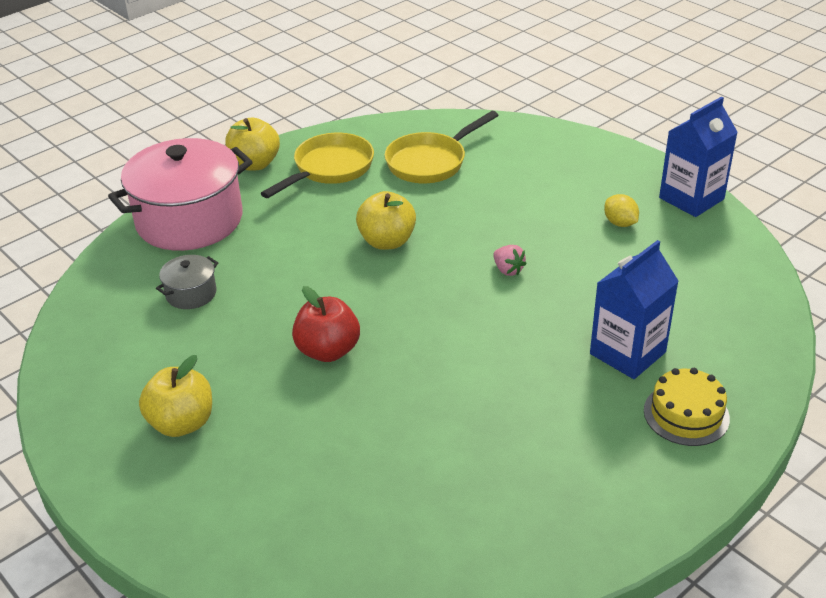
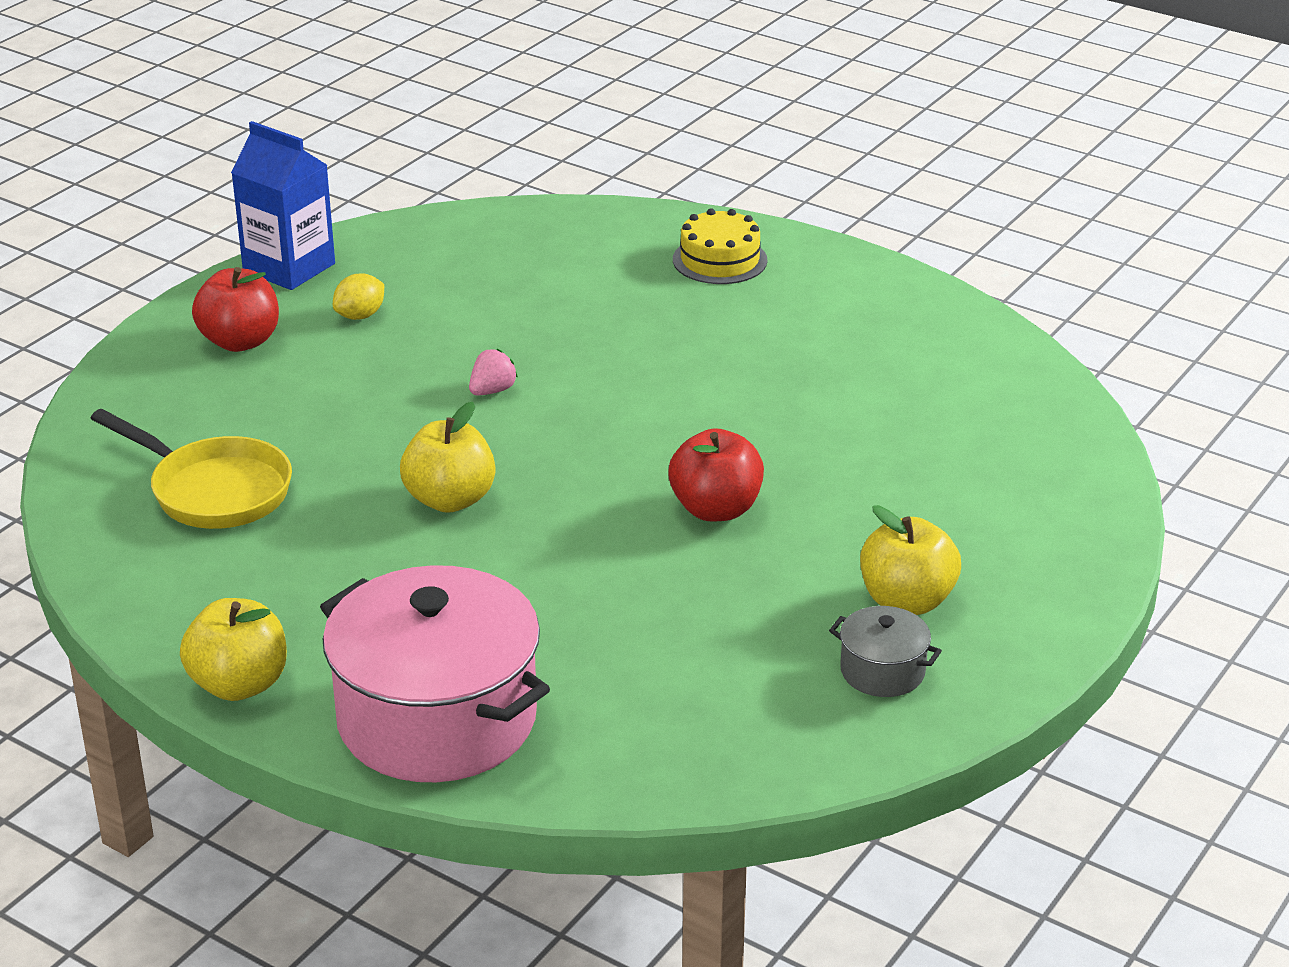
camera: 105 degrees left, 5 degrees down
grey pot [156,255,218,309] -> grey pot moved to [829,606,942,697]
yellow pan [261,133,374,198] -> none
blue carton [590,240,679,379] -> none
none -> red apple [192,267,279,352]

